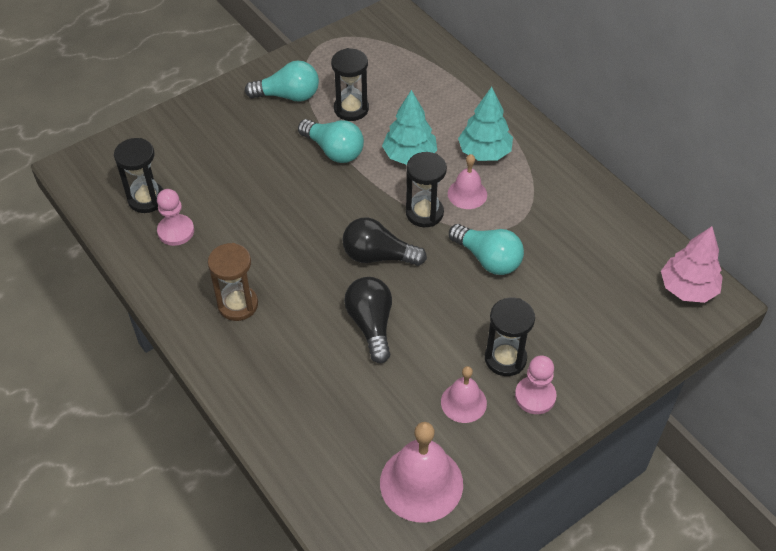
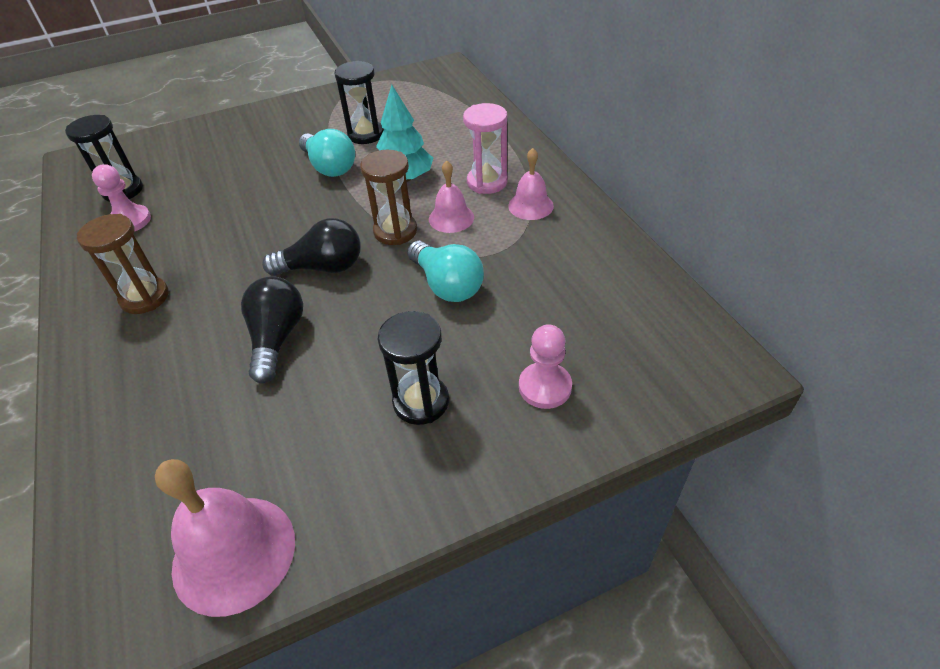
camera: 15 degrees right, 5 degrees down
turquoise light bulb [245,61,319,102] -> none
black light bulb [343,218,427,266] -> black light bulb turned 150 degrees clockwise [262,218,361,276]
black hourglass [406,152,447,227] -> brown hourglass [360,150,417,245]
pink bell [441,366,487,423] -> pink bell moved to [508,148,554,220]
turquoise tree [458,87,513,161] -> pink hourglass [463,103,507,194]
pink pawn [515,355,557,414] -> pink pawn moved to [519,324,572,409]
pink tree [661,226,723,303] -> none

